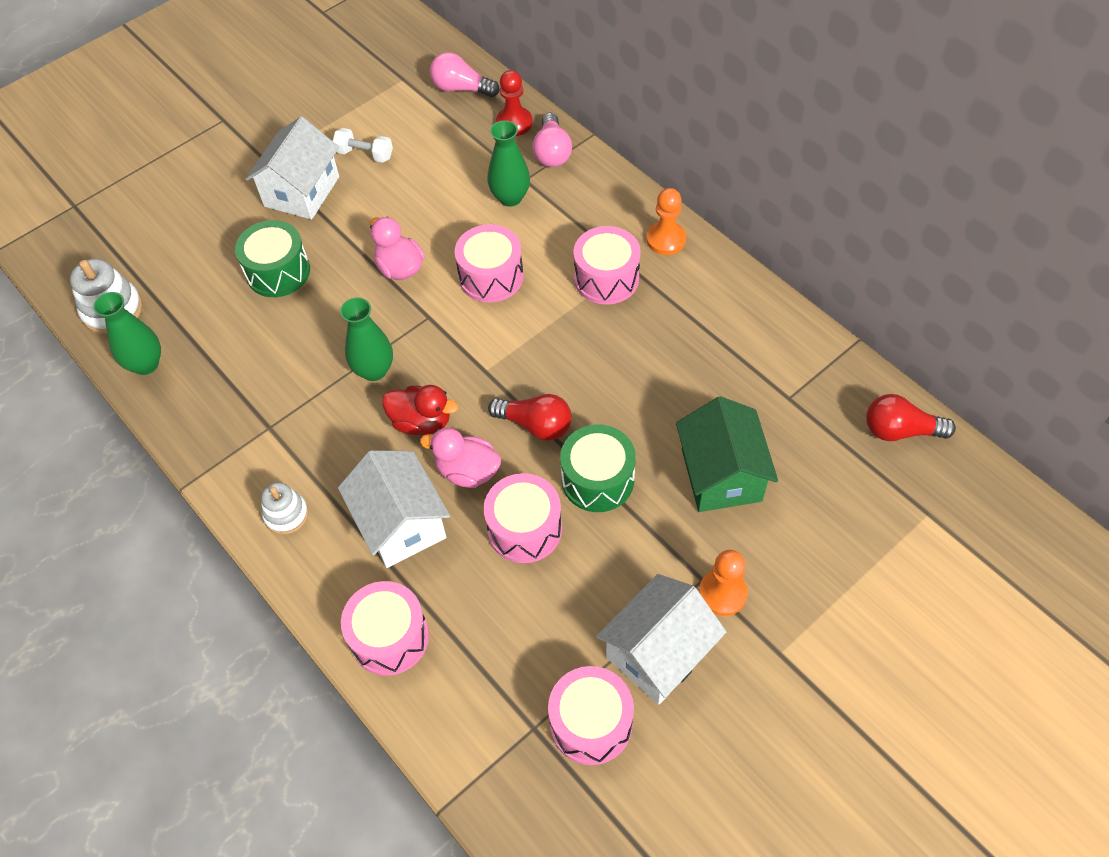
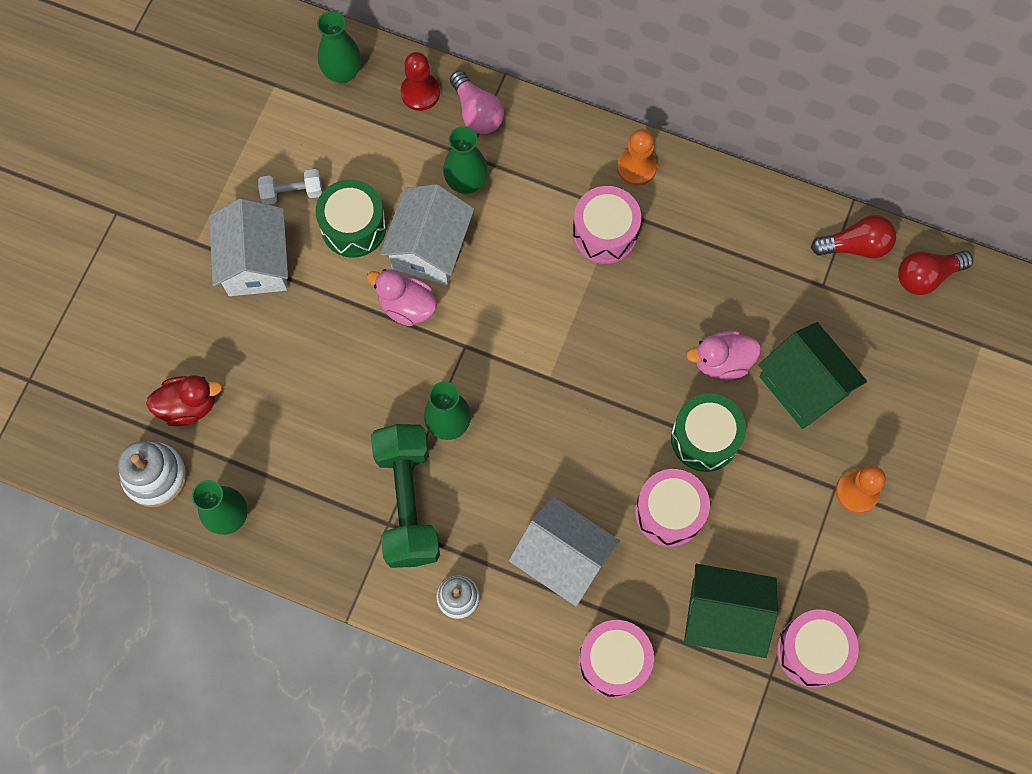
camera: 30 degrees left, 15 degrees up
green drum [235,220,310,297] -> green drum moved to [316,179,386,257]
red duck [382,385,458,435] -> red duck moved to [146,375,222,426]
pink duck [420,428,501,488] -> pink duck moved to [686,330,761,380]
pink light bulb [430,52,500,97] -> green vase [317,11,361,83]
pink drum [455,224,523,303] -> none
red light bulb [488,394,571,441] -> red light bulb moved to [811,215,896,258]
white house [596,574,727,705] -> white house moved to [380,184,474,285]
none -> green dumbbell [371,424,440,568]
none -> green house [684,564,778,658]

